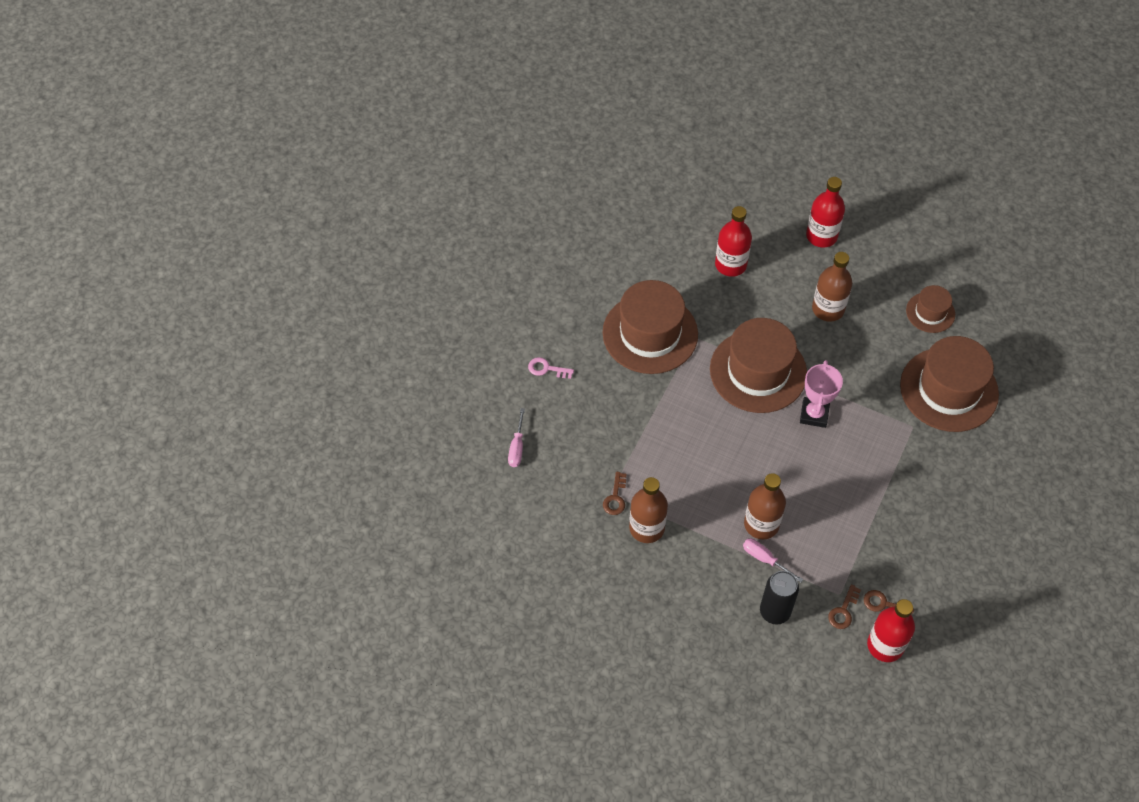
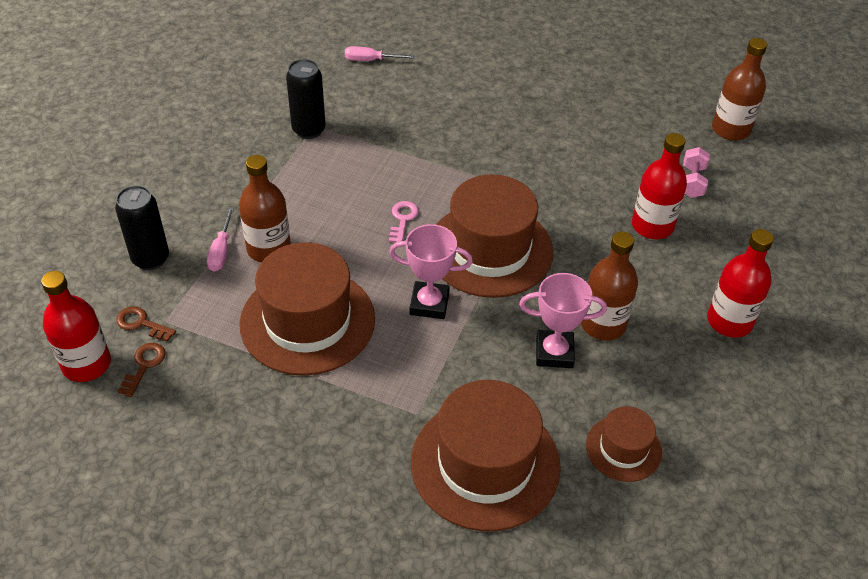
camera: 85 degrees right, 10 degrees down
pink key [528,357,574,379] -> pink key moved to [389,201,419,243]
brown hat [603,280,698,374] -> brown hat moved to [240,242,375,376]
brown key [603,472,627,515] -> black can [286,59,326,139]
brown bottle [629,477,668,543] -> brown bottle moved to [712,38,767,141]
pink screwdriver [743,538,803,583] -> pink screwdriver turned 150 degrees clockwise [207,207,234,272]
none -> pink trophy [519,273,607,368]
none -> pink dumbbell [683,147,710,198]

